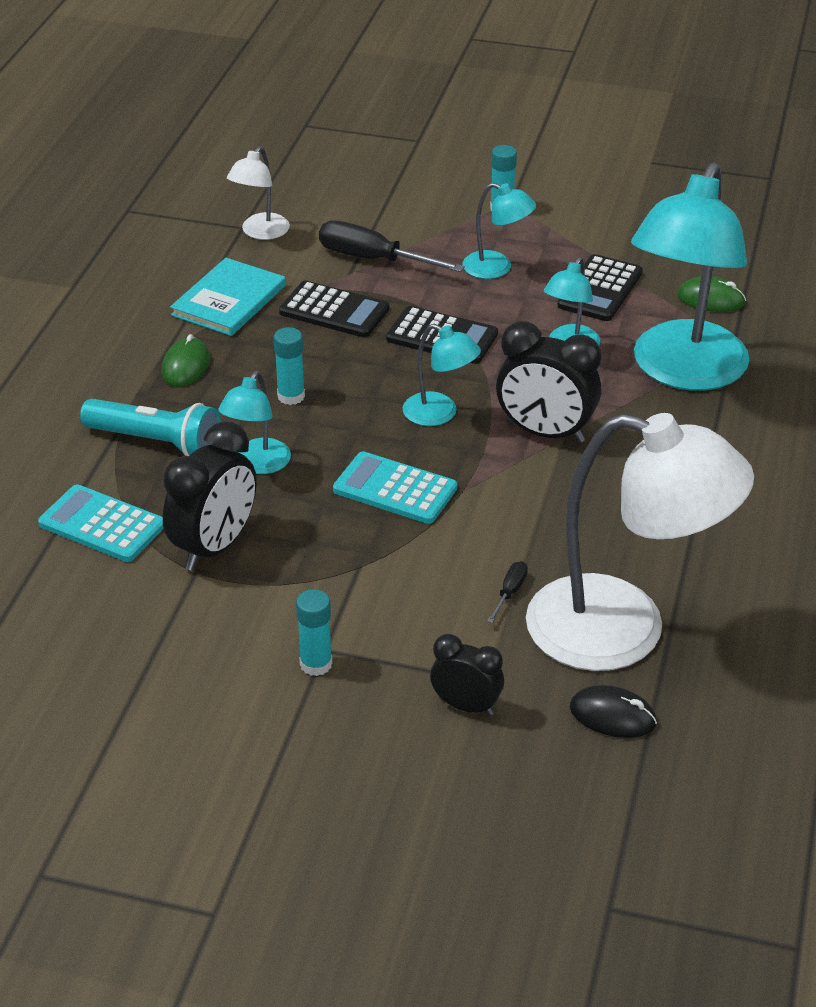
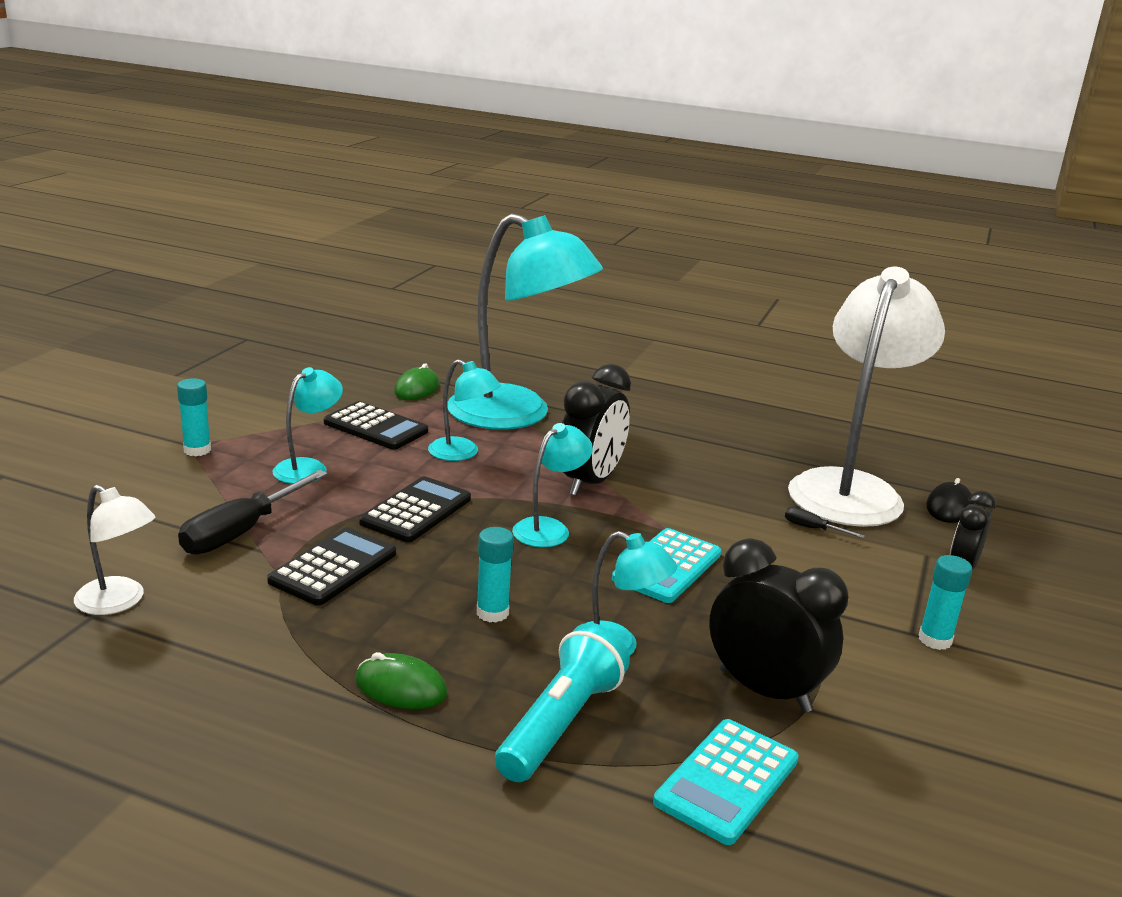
camera: 85 degrees left, 15 degrees down
turquoise book [170,258,286,336] -> none

